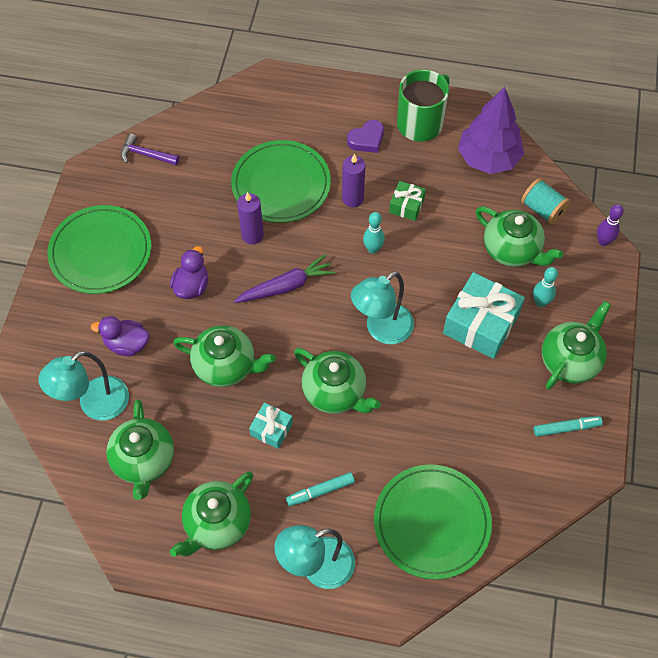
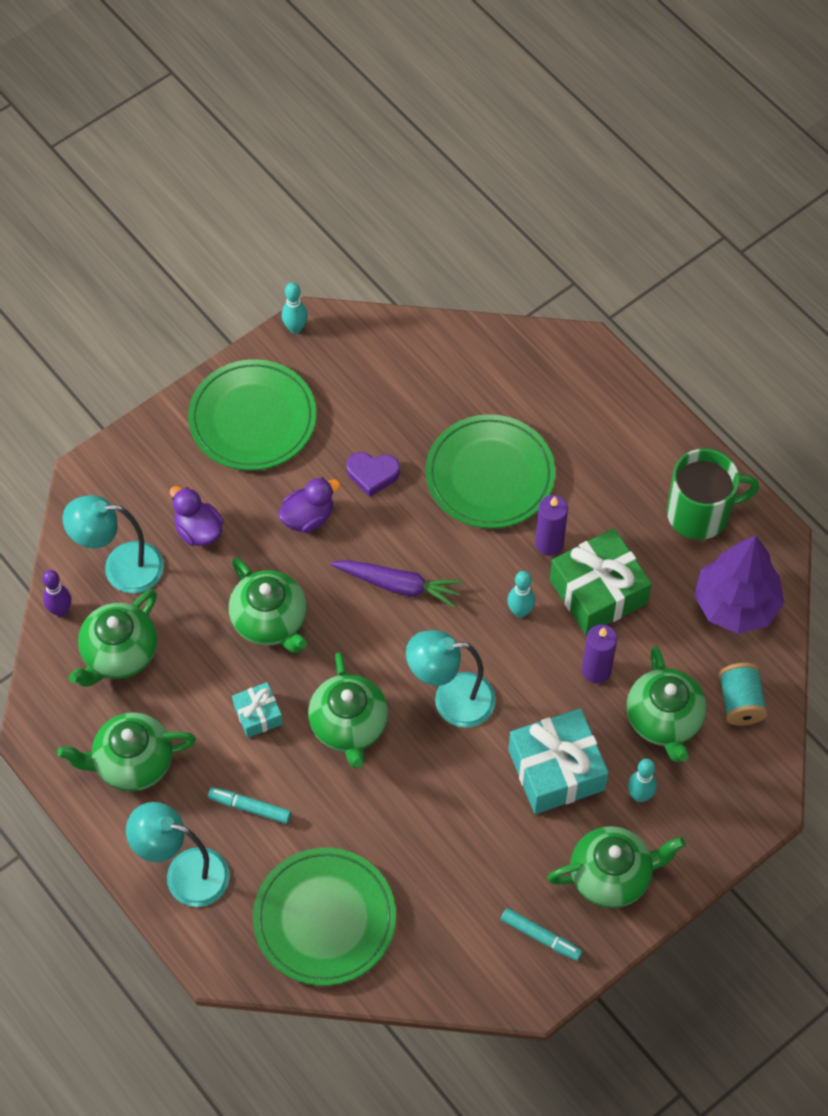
camera: 40 degrees right, 0 degrees up
purple hammer [121,134,179,165] -> none
purple candle [237,192,264,245] -> purple candle moved to [582,624,617,684]
purple heart [347,120,384,153] -> purple heart moved to [346,452,400,497]
green gift [389,181,426,221] -> green gift [550,528,652,635], size x1.92
purple bowling pin [597,204,624,246] -> purple bowling pin moved to [42,570,71,617]
none -> turquoise bowling pin [282,282,308,334]

